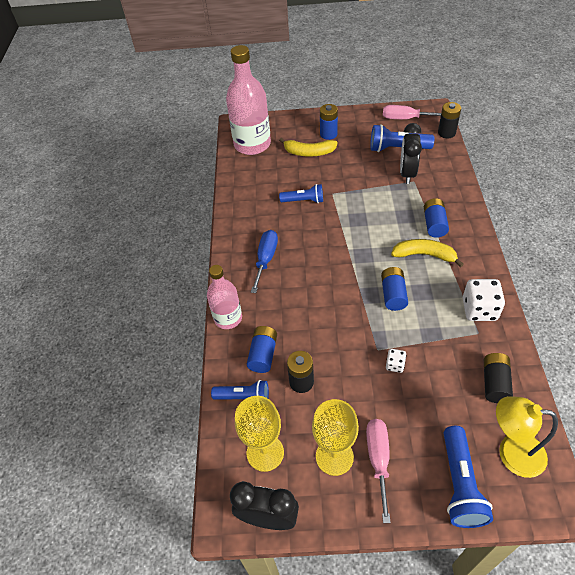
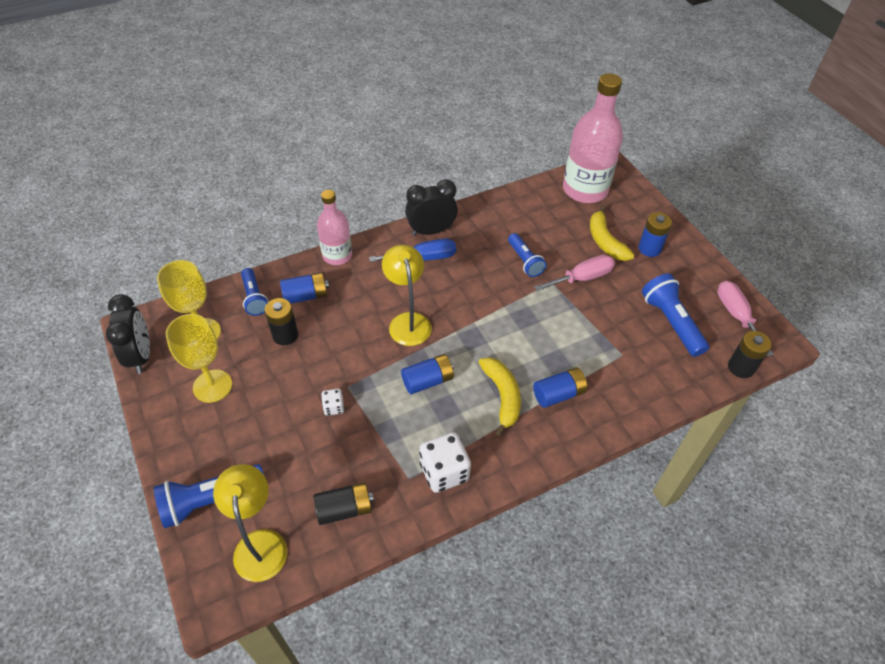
camera: 60 degrees right, 0 degrees up
pink screwdriver [366,419,391,523] -> pink screwdriver moved to [534,255,615,291]
black clock [400,123,422,184] -> black clock moved to [405,179,458,236]
none -> yellow lamp [382,245,432,346]

